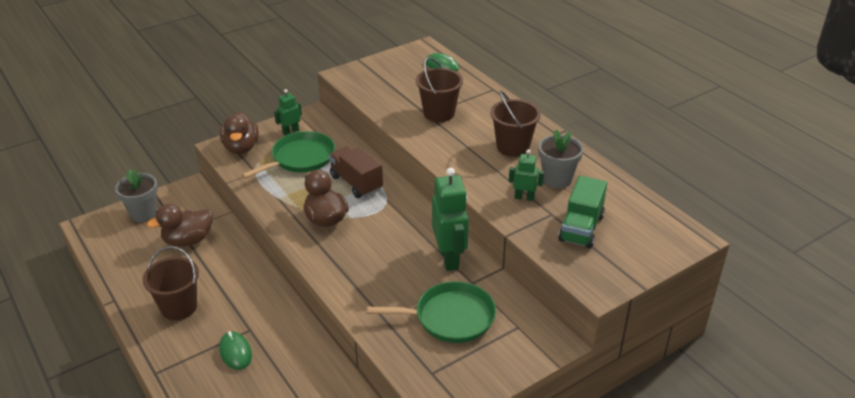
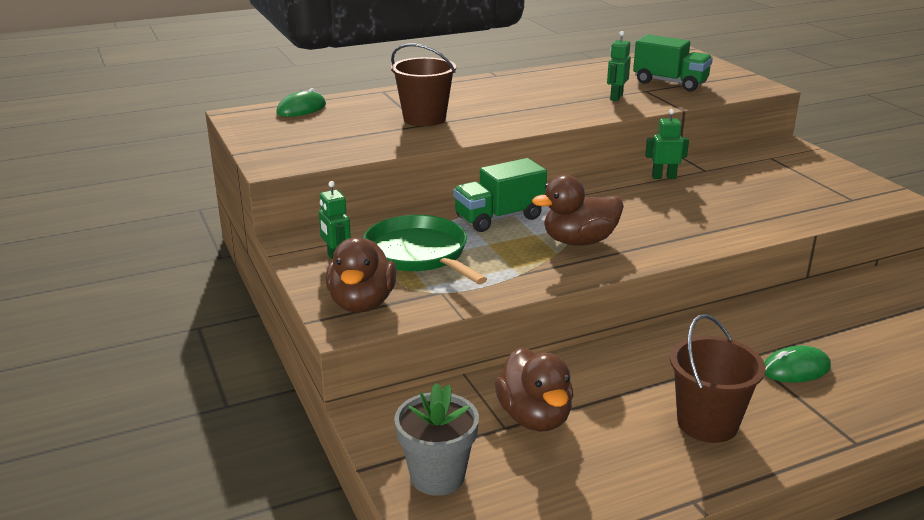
camera: 80 degrees left, 10 degrees down
brown duck [220,112,259,154] -> brown duck turned 90 degrees clockwise [326,238,397,312]
brown truck [329,146,383,198] -> green truck [453,158,547,232]
green pan [367,281,496,343] -> none
green robot [432,168,469,271] -> green robot [645,109,689,179], size x0.53
brown bucket [490,91,541,157] -> none
grey flower pot [538,129,583,188] -> none

